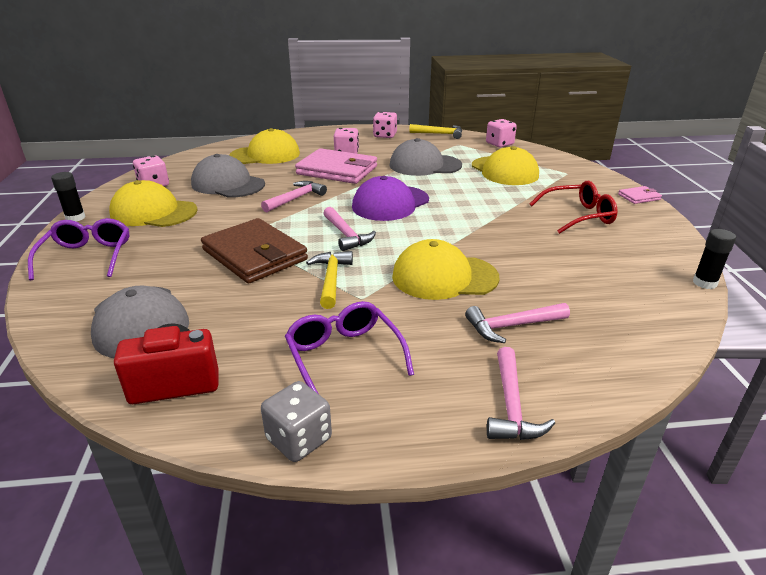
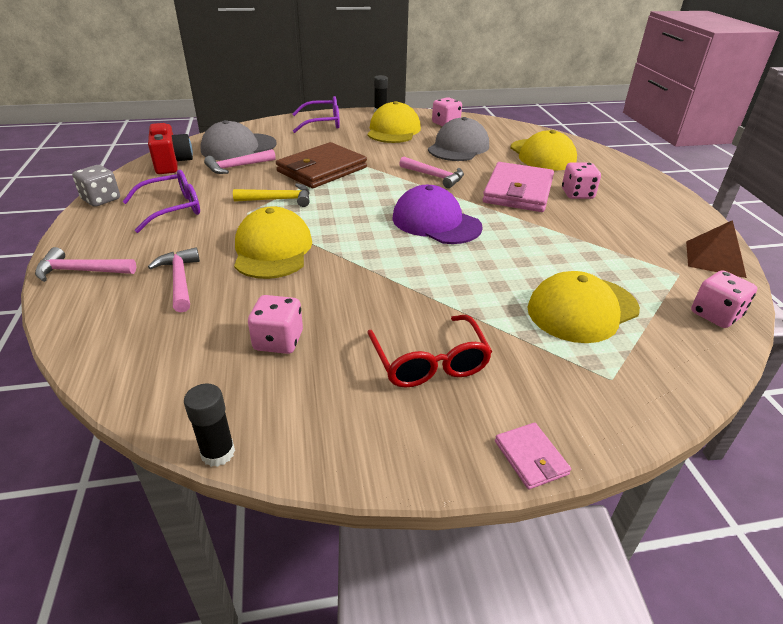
camera: 85 degrees right, 5 degrees up
pink hammer [323,207,376,251] -> pink hammer moved to [204,149,276,174]
pink dice [373,112,397,138] -> pink dice moved to [248,295,303,354]
grey cap [389,138,462,176] -> none
yellow hammer [409,124,462,139] -> brown pyramid [686,220,747,278]

